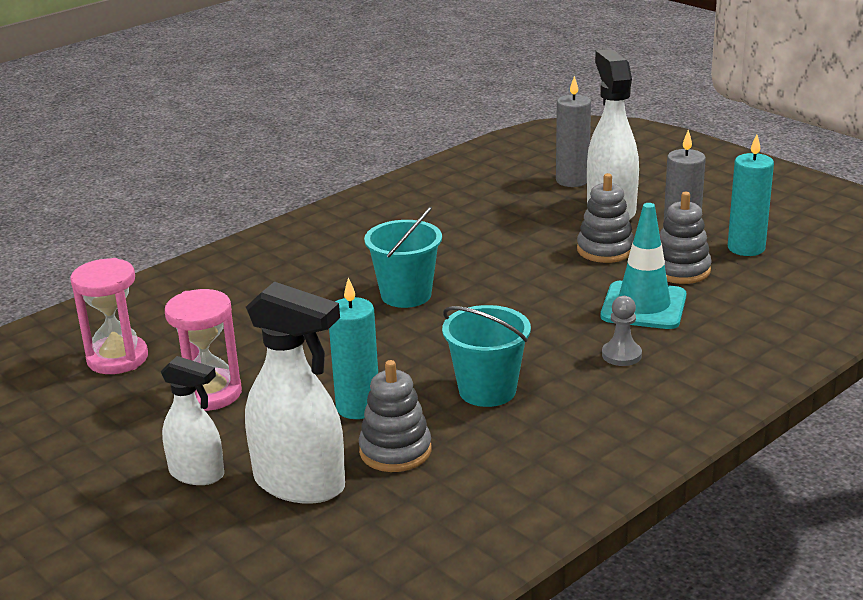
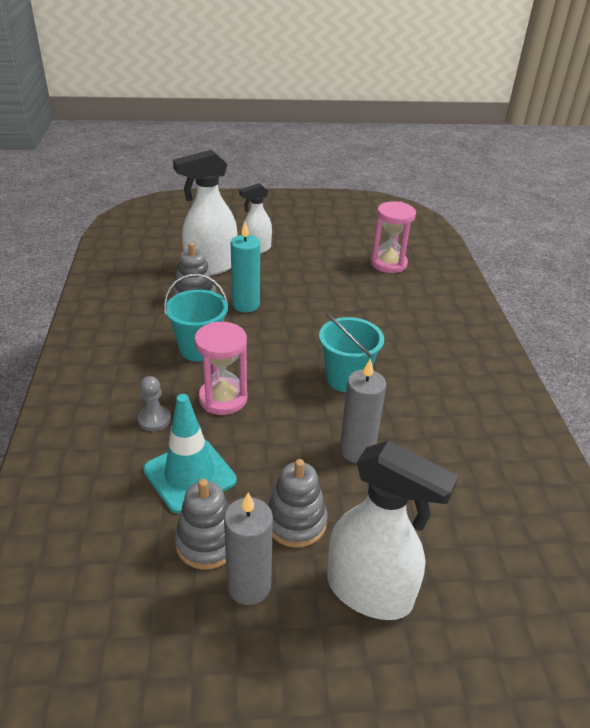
camera: 125 degrees right, 10 degrees up
pink hourglass [165,289,242,411] -> pink hourglass moved to [194,322,247,415]
grey candle [556,76,591,187] -> grey candle moved to [340,359,386,463]
turquoise candle [728,134,774,256] -> none

